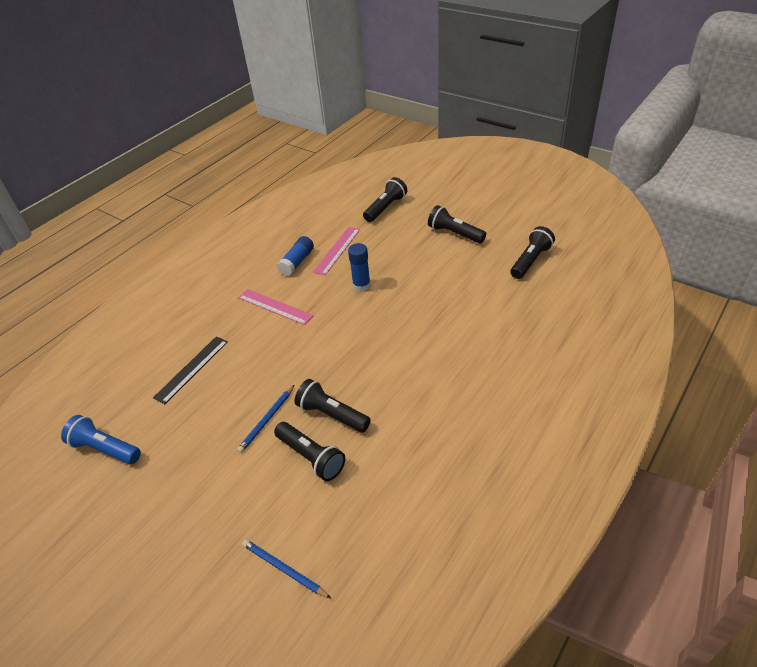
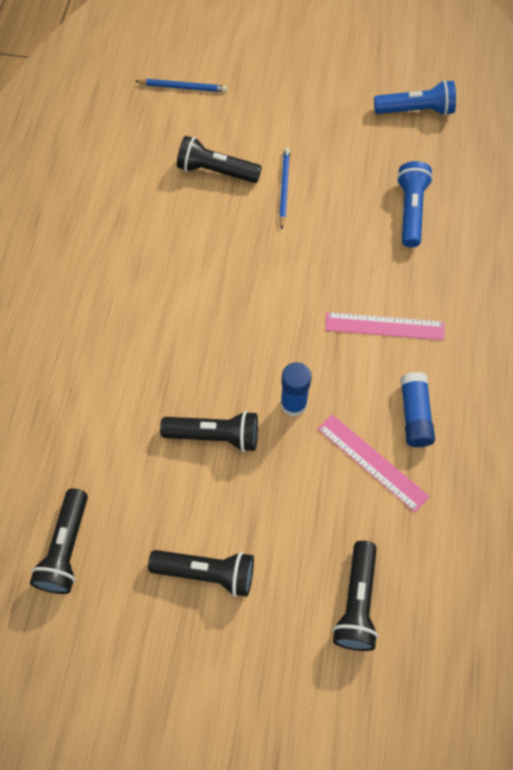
camera: 150 degrees right, 20 degrees up
black ruler [153,336,228,404] -> blue flashlight [397,161,433,248]
black flashlight [295,379,371,433] -> black flashlight moved to [160,411,258,452]
pink ruler [313,227,360,275] -> pink ruler turned 45 degrees counterclockwise [318,414,430,512]

